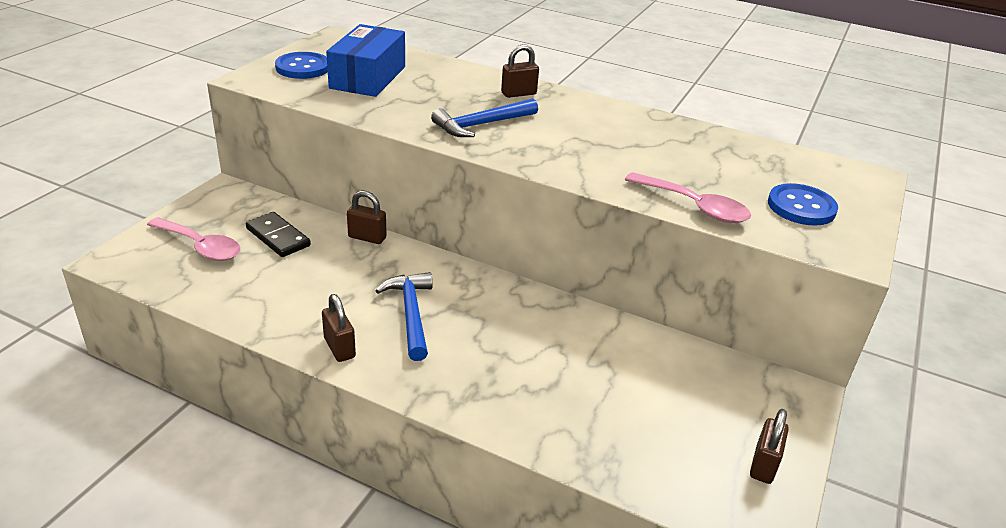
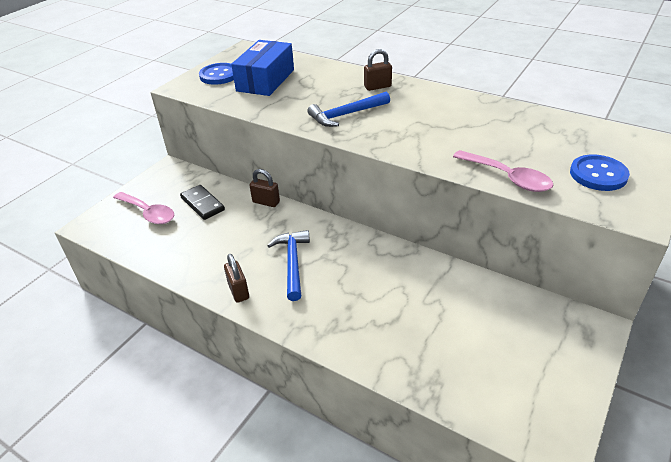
camera: 10 degrees right, 5 degrees up
brown padlock [750,409,789,484] -> none

